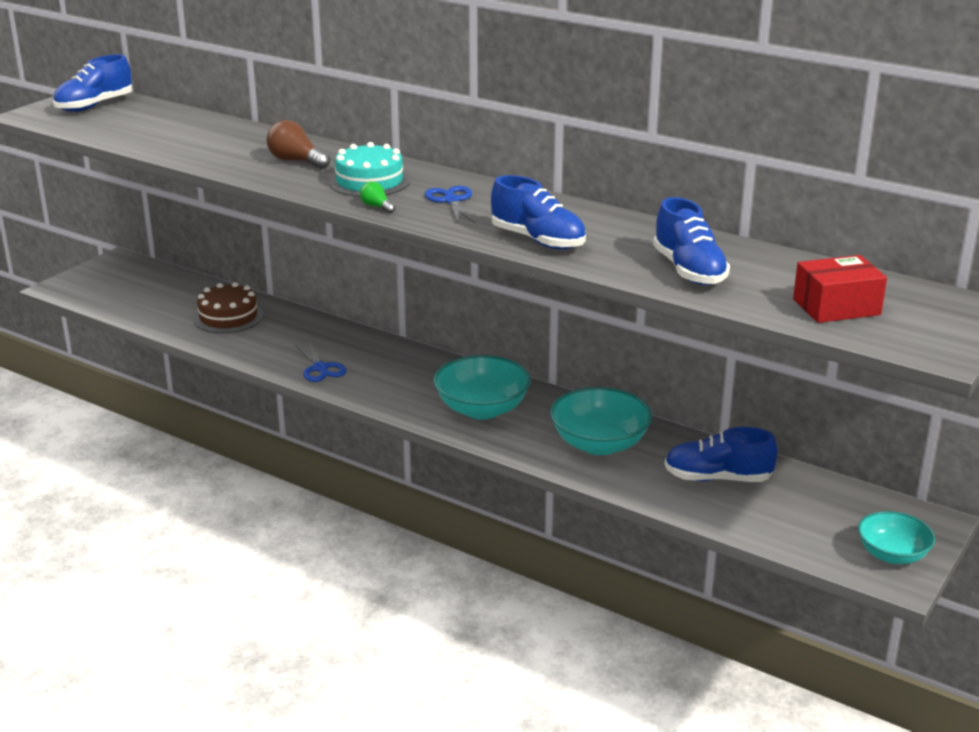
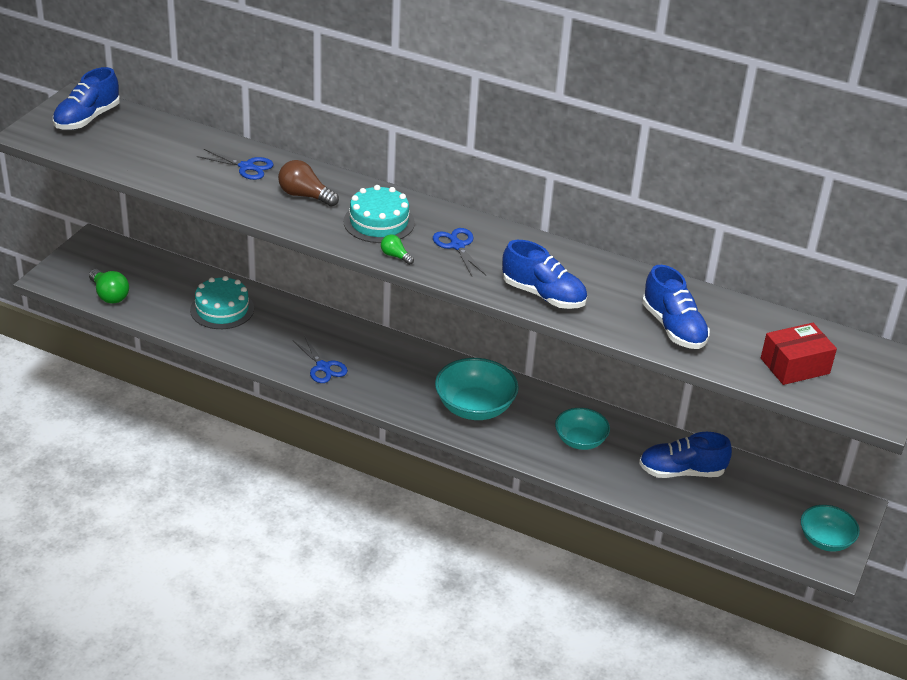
camera: 10 degrees left, 10 degrees up
brown cake [193,282,264,333] -> turquoise cake [190,276,254,329]
turquoise bowl [550,387,652,455] -> turquoise bowl [555,408,610,450], size x0.65
none -> green light bulb [89,269,129,303]
none -> blue scissors [197,149,274,180]

